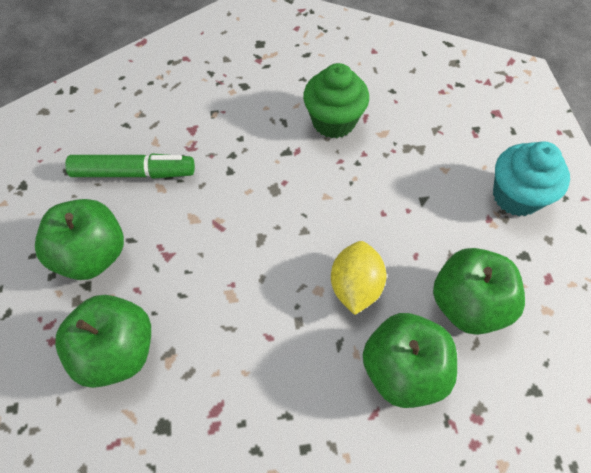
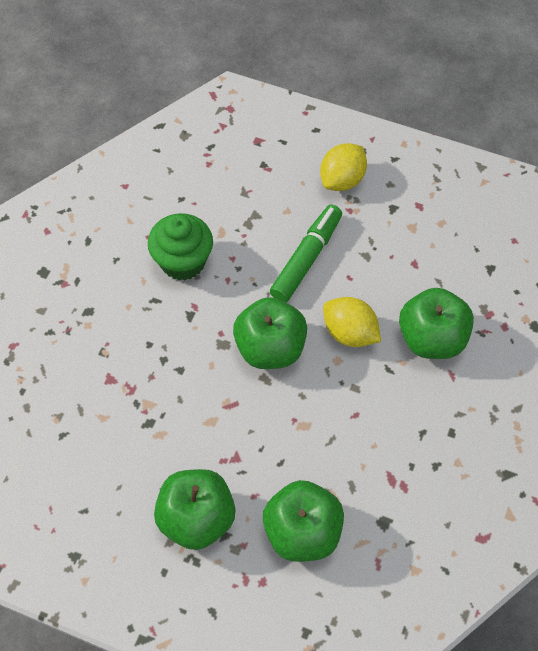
camera: 60 degrees left, 0 degrees up
green marker [65,153,195,179] -> green marker moved to [270,205,342,302]
green apple [433,248,525,335] -> green apple moved to [233,297,307,369]
turquoise cupcake [493,141,570,216] -> yellow lemon [320,143,367,191]

